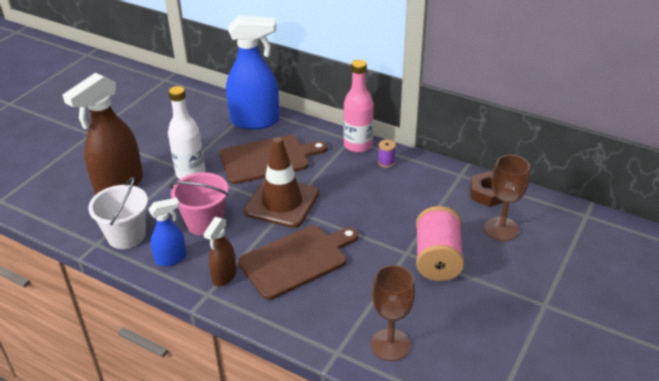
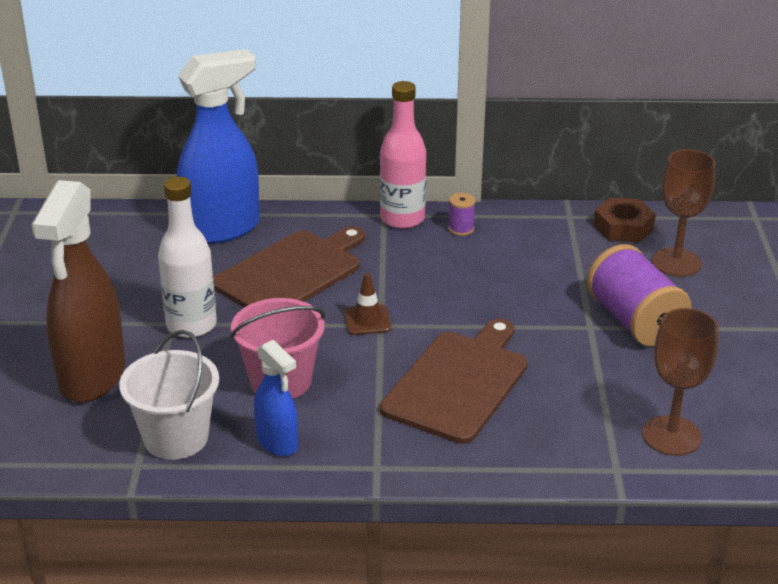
camera: 30 degrees left, 5 degrees down
blue spray bottle [148,198,186,266] -> blue spray bottle turned 105 degrees clockwise [254,340,298,456]
brown spray bottle [204,217,236,286] -> none
brown traffic cone [244,137,319,228] -> brown traffic cone [344,273,392,335], size x0.45
pink spool [416,206,464,281] -> purple spool [587,244,691,346]

